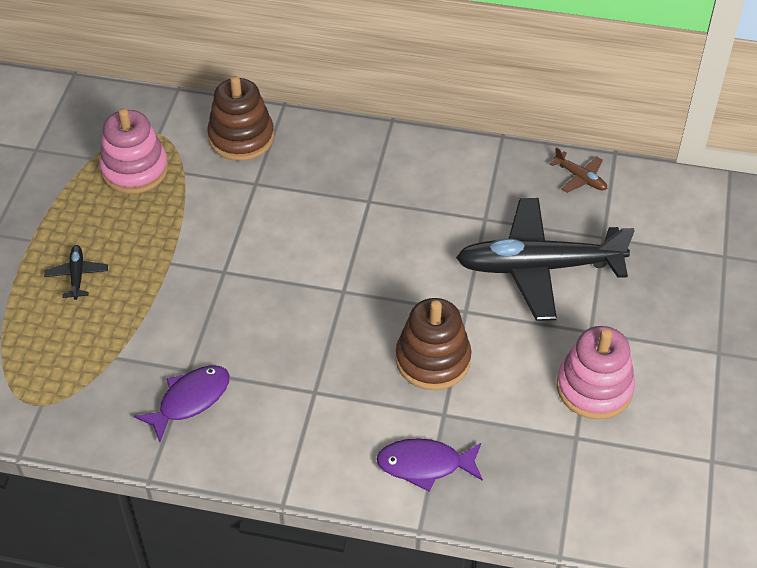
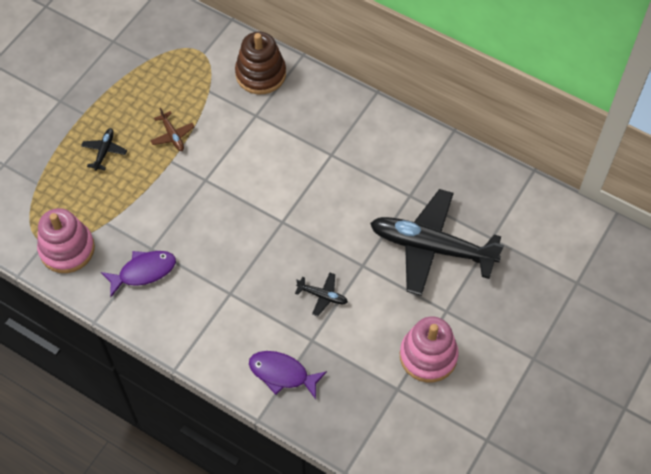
camera: 20 degrees right, 10 degrees up
pink stacking toy [99,108,168,194] -> pink stacking toy moved to [37,208,95,273]
brown stacking toy [396,298,472,390] -> black plane [295,273,348,317]
brown plane [550,147,607,193] -> brown plane moved to [150,108,195,151]

